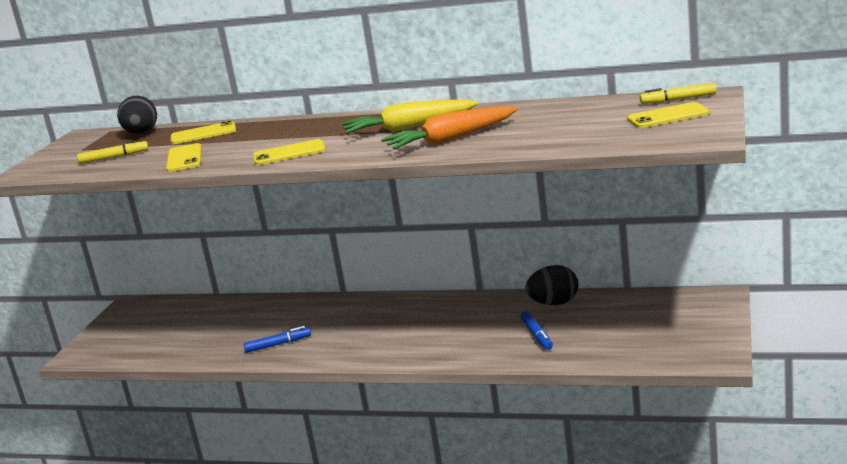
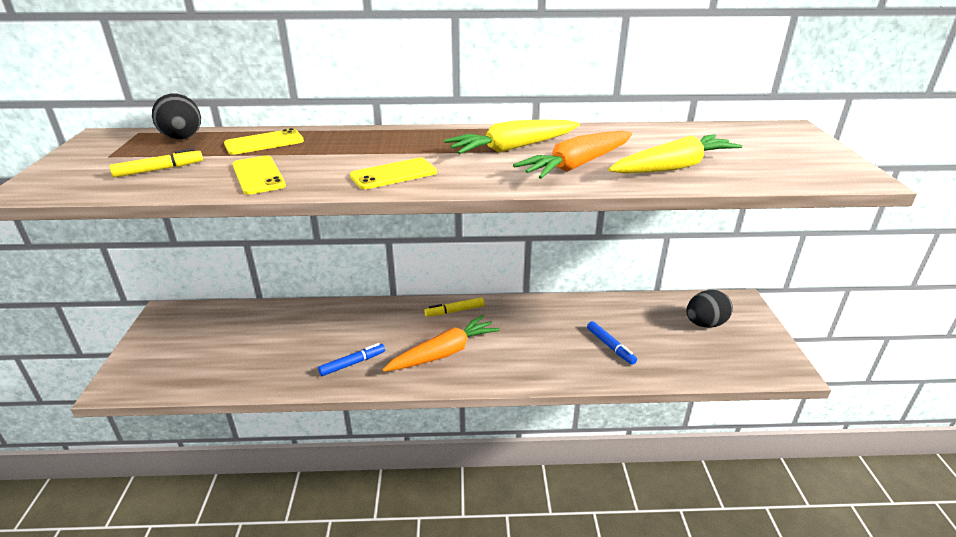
camera: 20 degrees left, 10 degrees up
black egg [526,265,578,305] -> black egg moved to [686,290,733,328]
yellow phone [627,102,710,128] -> none
yellow marker [640,83,717,104] -> yellow marker moved to [424,297,485,317]
none -> orange carrot [382,315,500,372]
none -> yellow carrot [608,134,742,173]

